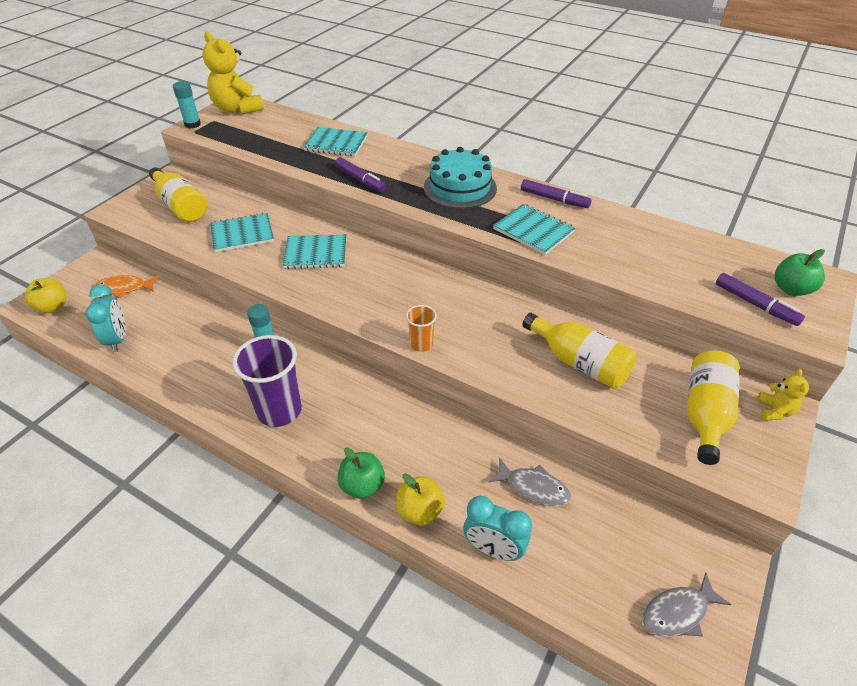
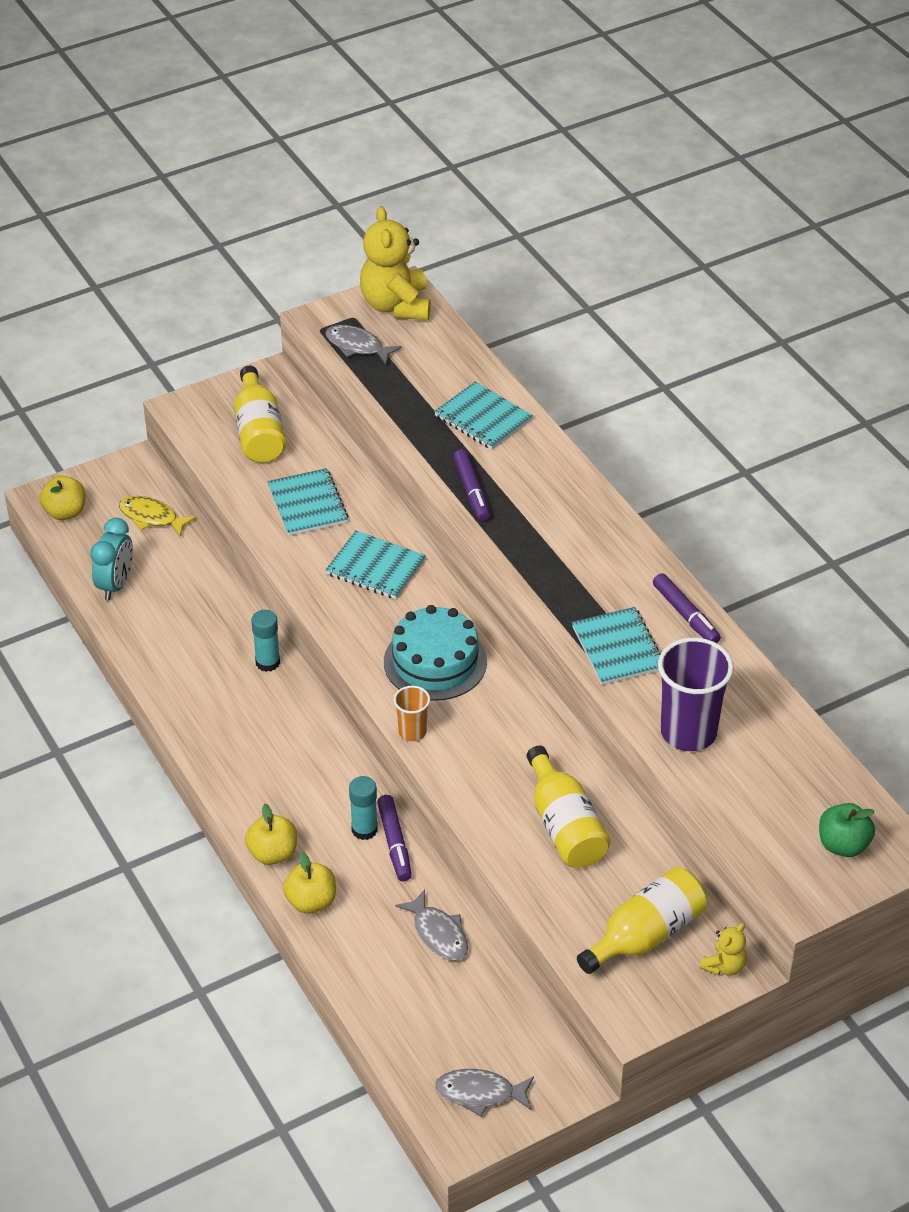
camera: 30 degrees right, 0 degrees up
orange fish [95,275,159,298] -> yellow fish [119,496,196,537]
turquoise glue stick [173,81,201,129] -> turquoise glue stick moved to [349,776,378,840]
turquoise notebook [210,213,274,252] -> turquoise notebook turned 60 degrees clockwise [267,468,349,536]
purple cup [232,335,302,427] -> purple cup moved to [658,638,734,751]
green apple [337,447,385,499] -> yellow apple [245,804,297,865]
turquoise cake [424,147,497,209] -> turquoise cake moved to [384,605,487,701]
turquoise clock [463,496,532,561] -> none
purple marker [716,273,805,326] -> purple marker moved to [377,795,412,881]
none -> grey fish [326,325,402,364]

